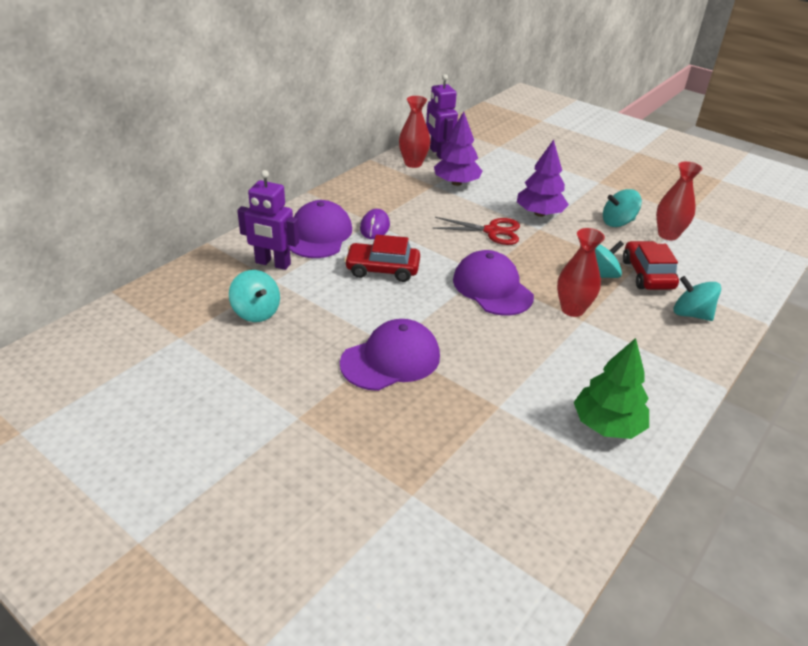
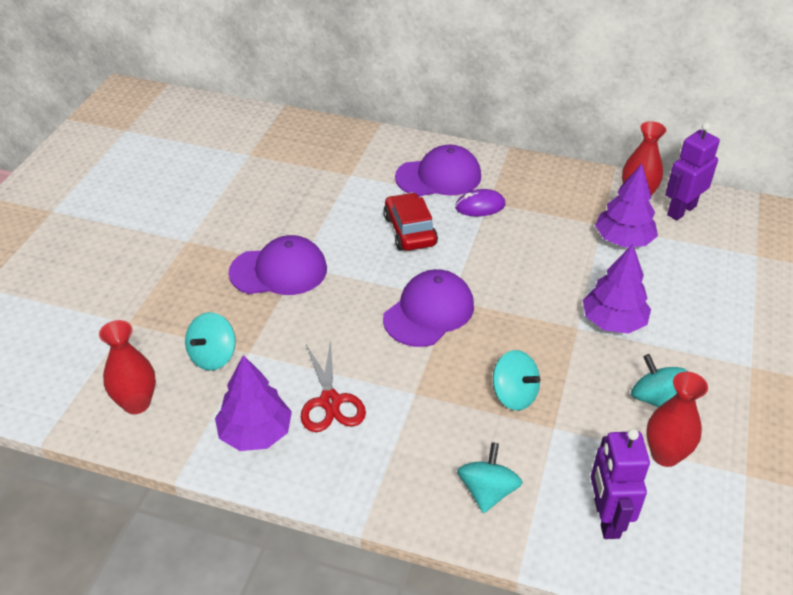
camera: 70 degrees right, 5 degrees up
turquoise spinning top [229,270,280,322] -> turquoise spinning top moved to [185,312,235,370]
purple robot [237,170,299,270] -> purple robot moved to [591,429,650,539]
purple cap [340,319,440,391] -> purple cap turned 45 degrees counterclockwise [229,235,327,295]
red scissors [432,217,520,245] -> red scissors moved to [301,340,366,432]
red vase [557,228,605,317] -> red vase moved to [99,320,156,414]
green tree [574,338,649,439] -> purple tree [215,355,292,451]
red car [623,241,679,290] -> none

